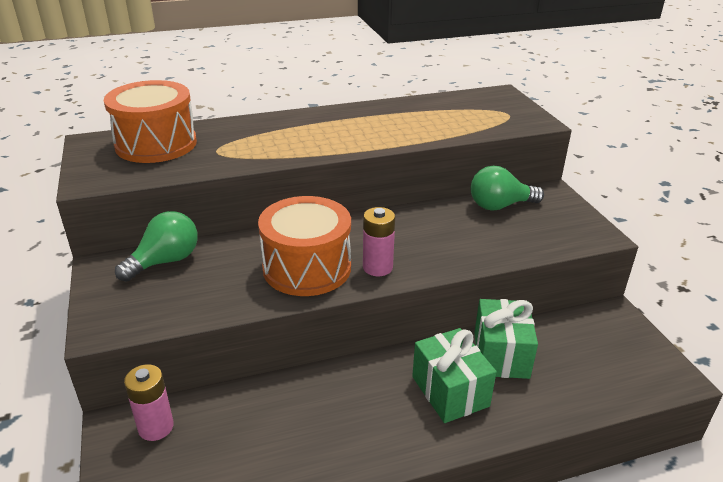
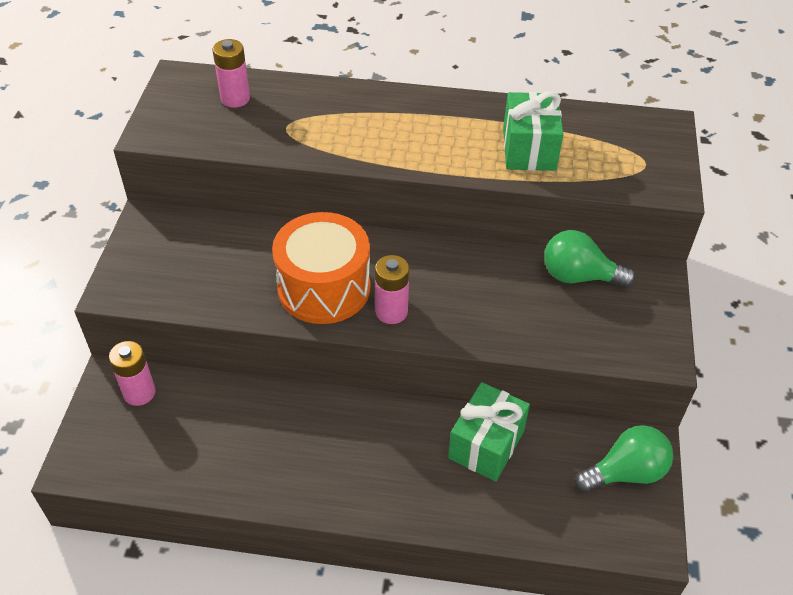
camera: 25 degrees right, 15 degrees up
orange drum [104,80,197,163] -> pink battery [213,39,250,108]
green light bulb [115,211,198,282] -> green light bulb moved to [575,425,673,493]
green gift [412,328,496,423] -> green gift moved to [503,91,564,171]

